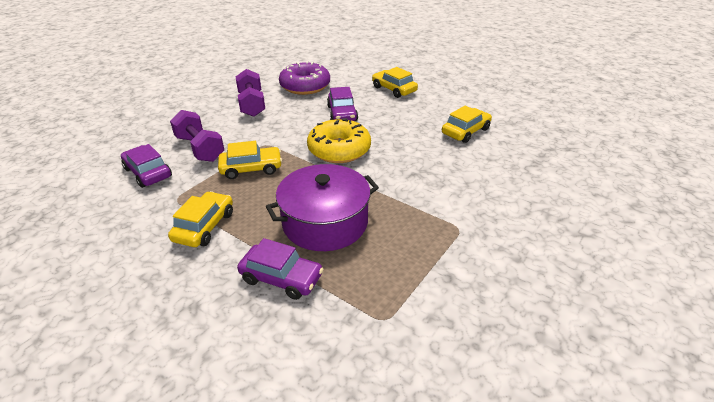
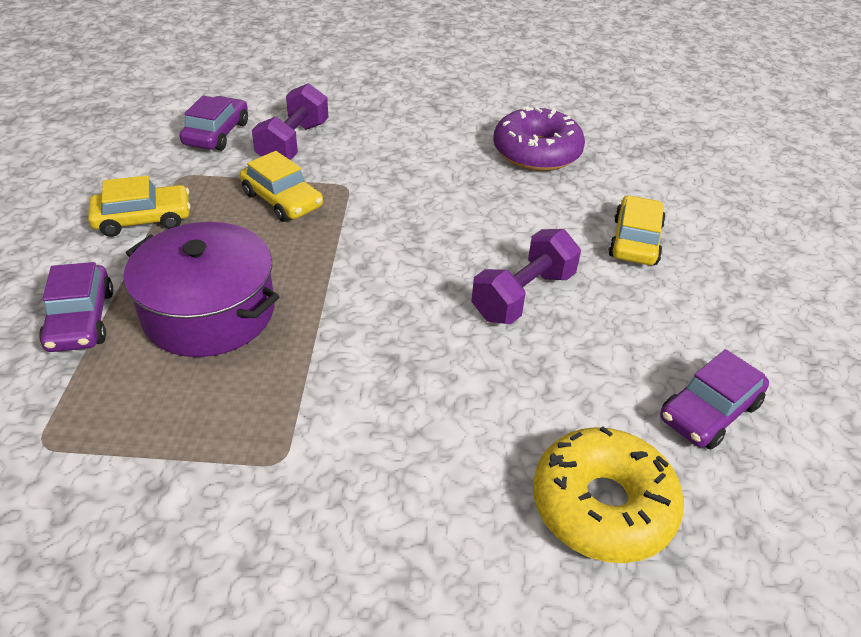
camera: 55 degrees right, 5 degrees up
purple dumbbell [236,69,265,117] -> purple dumbbell moved to [471,229,581,324]
yellow donut [307,118,371,163] -> yellow donut moved to [533,426,684,563]
purple car [327,87,358,121] -> purple car moved to [660,349,769,449]
yellow car [442,106,492,143] -> none

